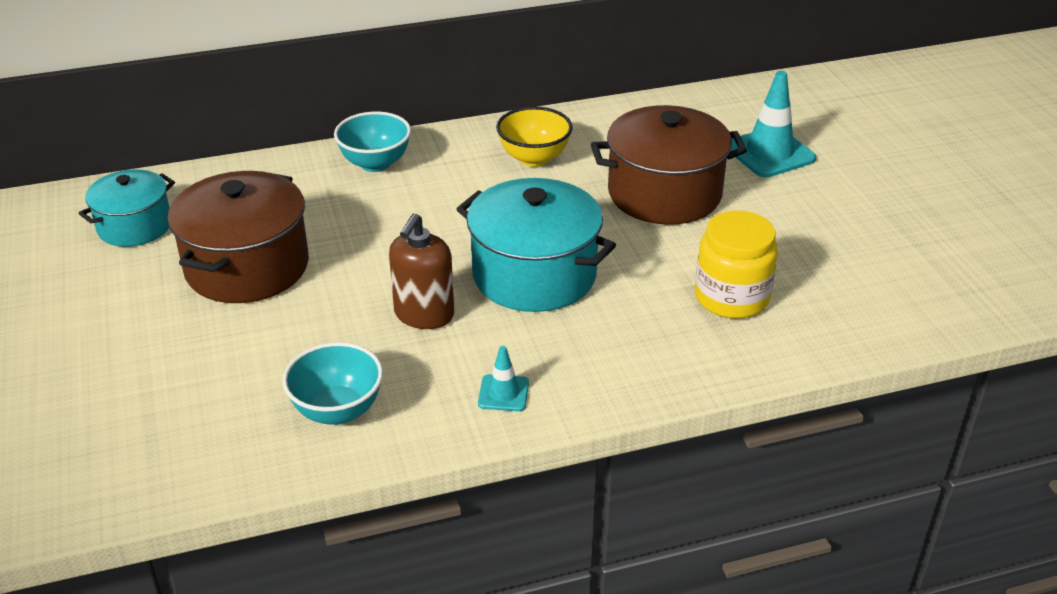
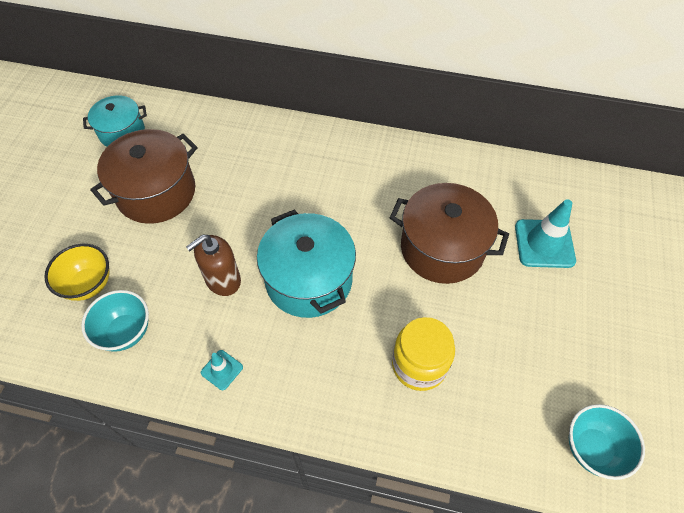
camera: 30 degrees right, 20 degrees up
turquoise bowl [334,111,411,172] -> turquoise bowl moved to [569,404,645,480]
yellow bowl [496,107,573,167] -> yellow bowl moved to [44,244,110,301]

